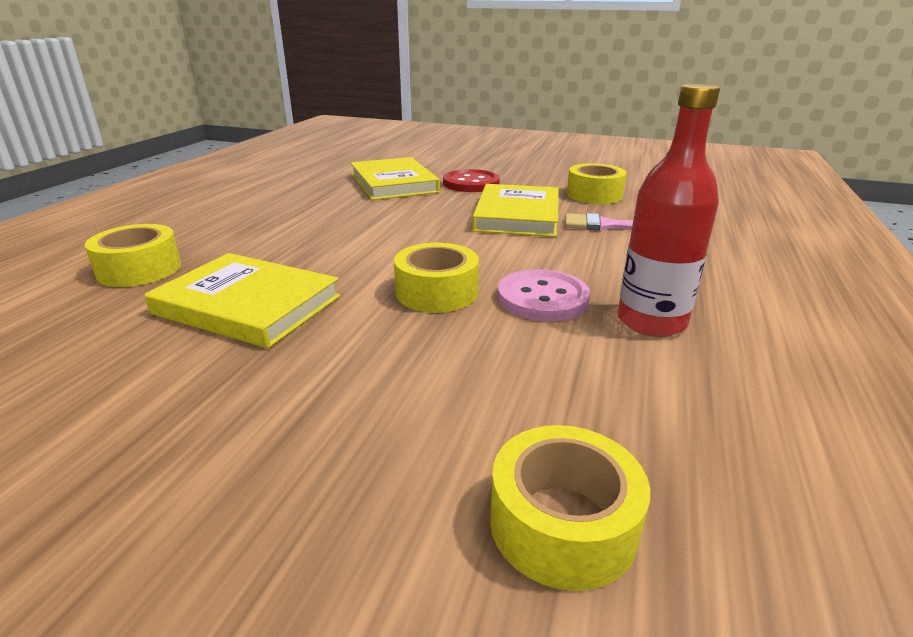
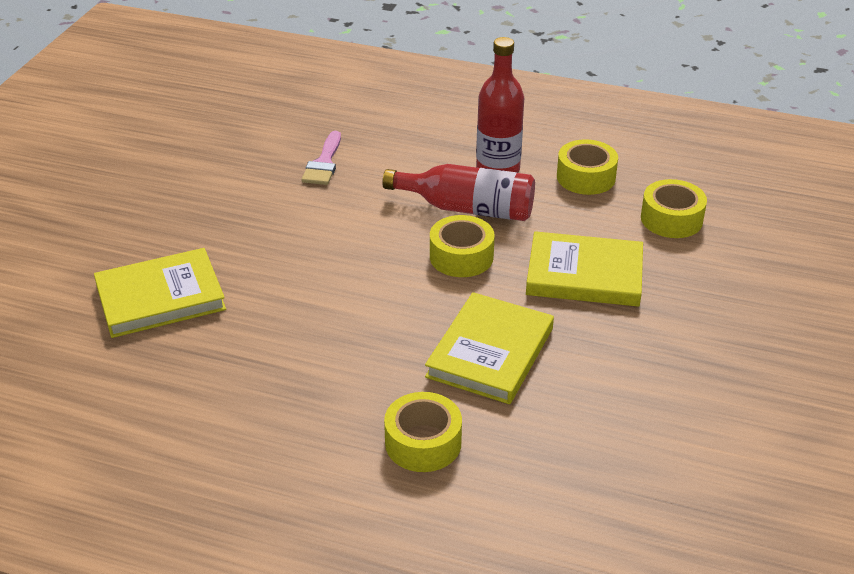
camera: 90 degrees left, 10 degrees up
red button [443,169,500,192] -> none
yellow book [472,184,559,237] -> yellow book moved to [526,231,643,307]
pink button [498,269,590,321] -> red bottle [382,164,535,221]
yellow tape [567,163,627,204] -> yellow tape moved to [557,139,618,195]

